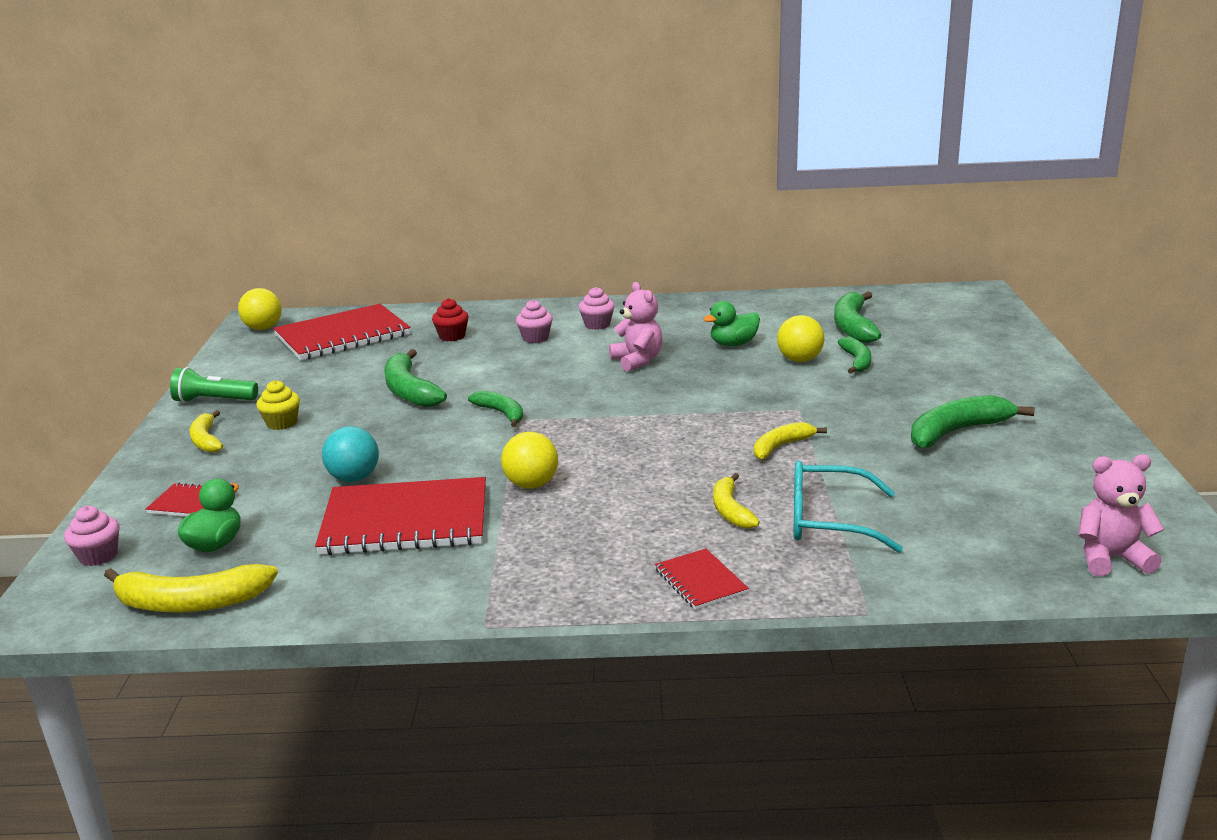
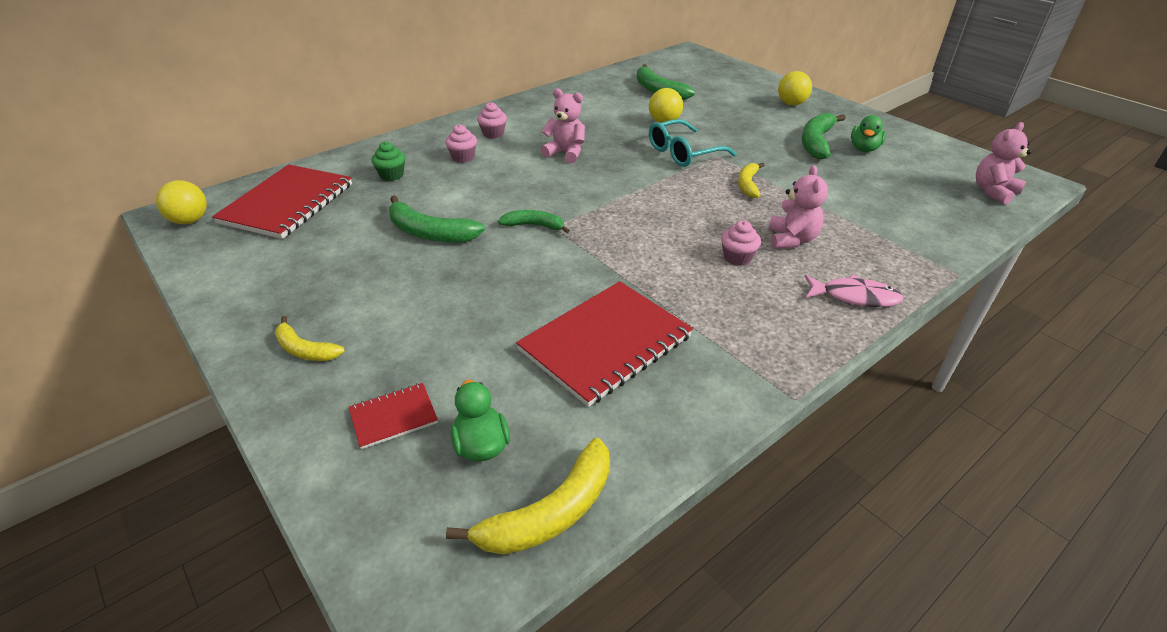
camera: 40 degrees left, 15 degrees up
pink cupcake [64,506,119,566] -> pink cupcake moved to [721,220,761,266]
green flashlight [170,367,258,403] -> none
yellow cupcake [256,380,300,430] -> none
turquoise ball [322,426,379,482] -> none
red cupcake [432,298,469,341] -> green cupcake [372,142,405,181]
yellow ball [501,432,558,489] -> yellow ball moved to [778,71,812,105]
red notebook [655,549,749,610] -> pink fish [805,274,904,307]
green duck [703,301,760,346] -> green duck moved to [851,115,886,152]
yellow banana [713,473,760,529] -> pink teddy bear [769,165,828,249]
turquoise glasses [794,461,903,553] -> turquoise glasses moved to [649,119,737,167]
green banana [838,337,871,374] -> none

